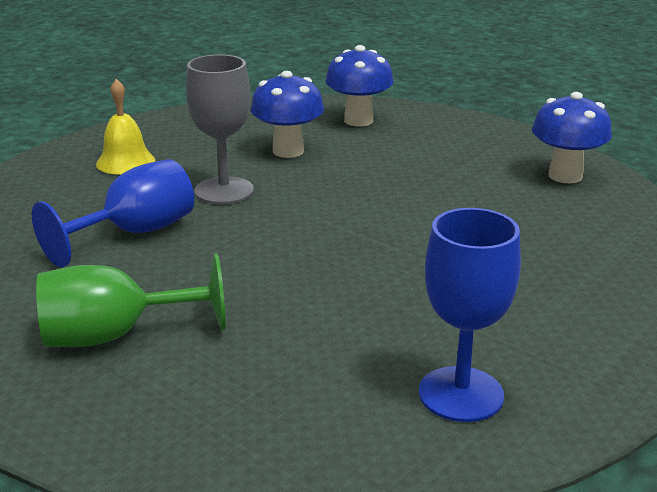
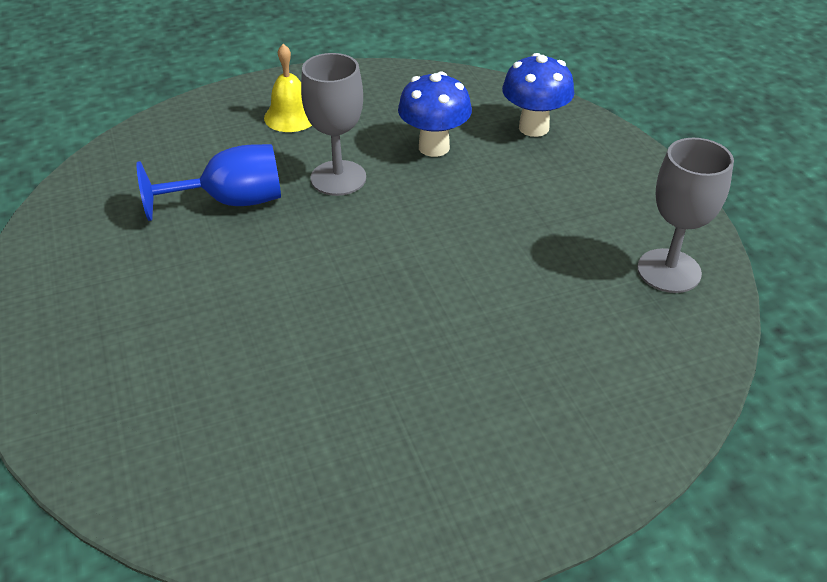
camera: 30 degrees right, 15 degrees up
green goblet [36,254,226,347] -> none
blue goblet [419,208,521,422] -> none
blue mushroom [532,92,612,183] -> grey goblet [637,138,734,293]

